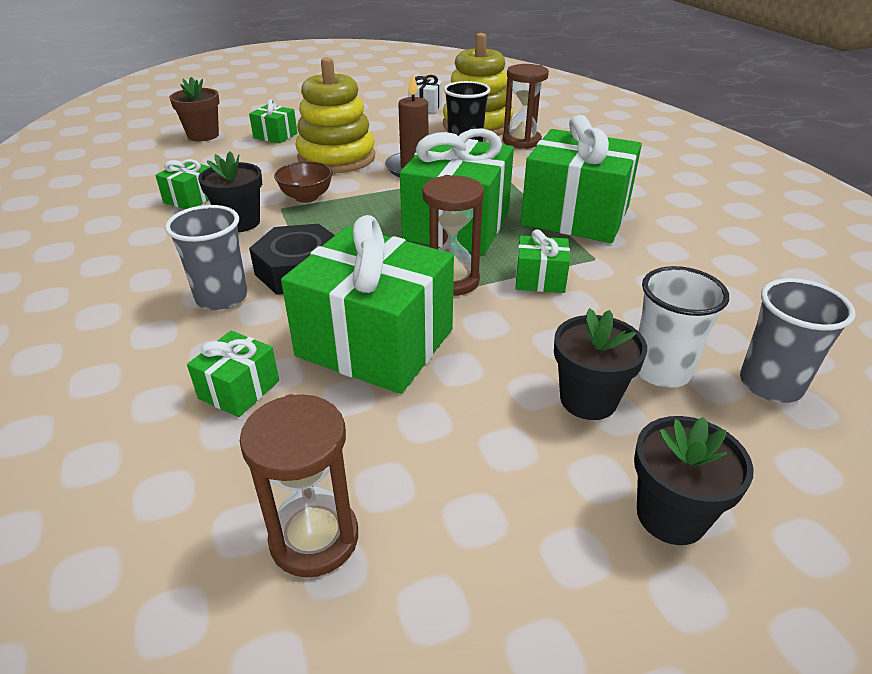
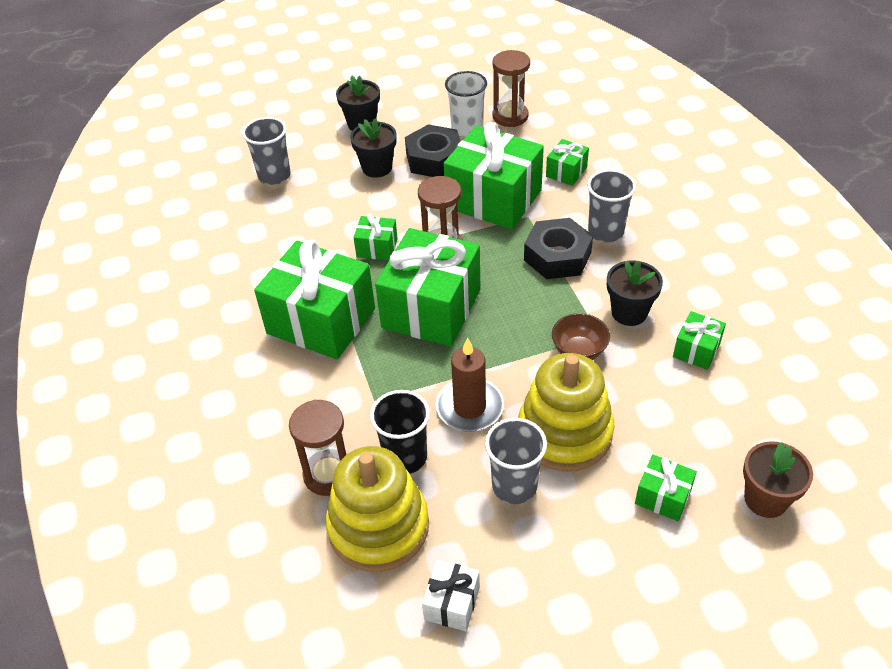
camera: 175 degrees left, 10 degrees up
white cup [638,266,729,388] -> white cup moved to [445,71,487,137]
none -> black nut [405,124,461,177]
none -> grey cup [485,418,547,504]

